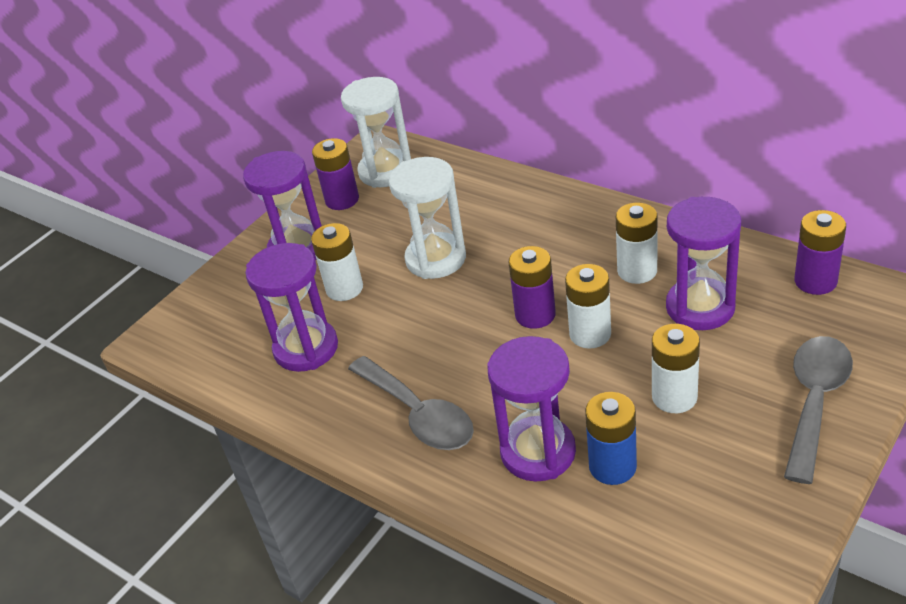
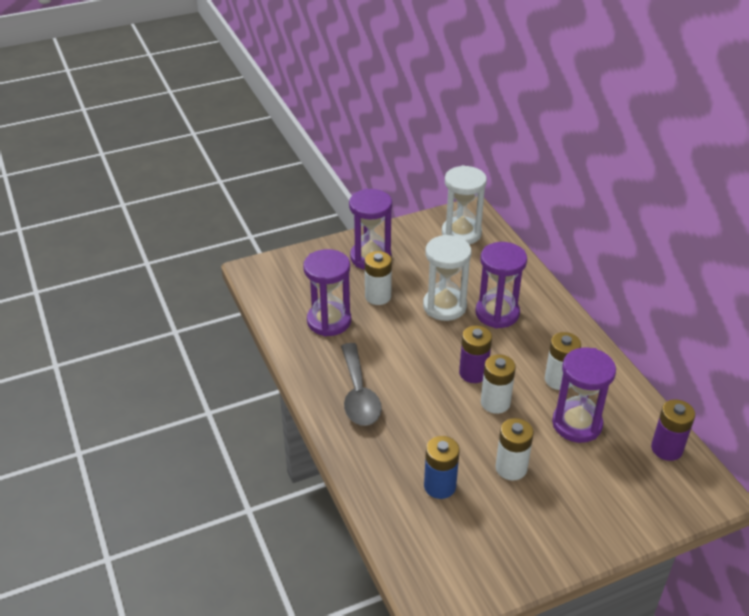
camera: 25 degrees right, 0 degrees up
purple battery [312,138,359,210] -> none
purple hourglass [487,336,576,481] -> purple hourglass moved to [475,242,527,328]
grey spoon [784,336,853,484] -> none

